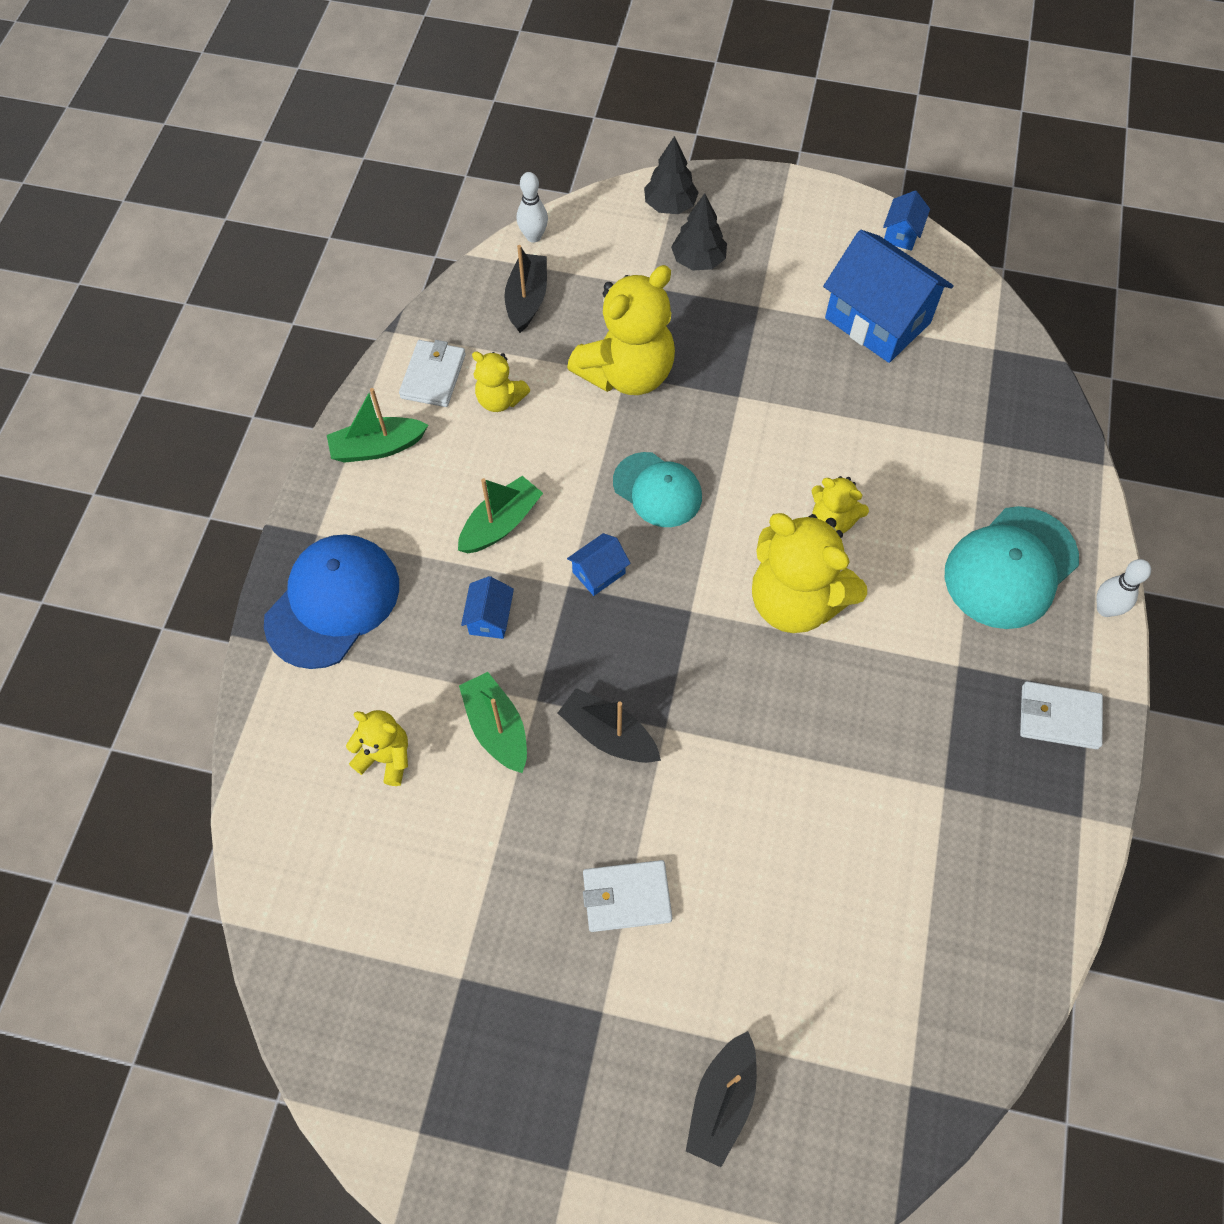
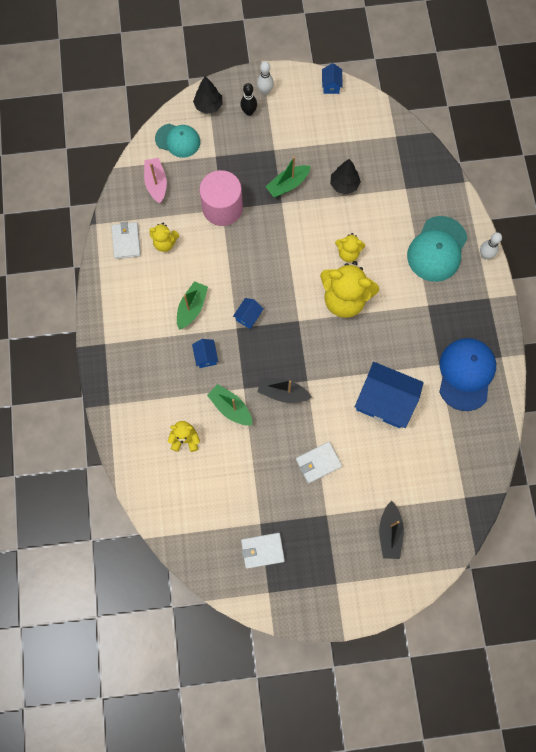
camera: 20 degrees left, 10 degrees up
blue cap [264,534,399,669] -> blue cap moved to [439,338,496,411]
green boat [327,388,428,463] -> green boat moved to [265,156,311,197]
black boat [504,245,547,333] -> pink boat [144,158,167,203]
white bowling pin [517,172,548,243] -> white bowling pin moved to [257,61,274,95]
yellow teddy bear [567,265,675,395] -> pink cylinder [199,170,243,226]
turquoise cap [613,452,702,527] -> turquoise cap moved to [155,124,200,158]
black tree [671,193,727,270] -> black tree moved to [330,159,361,194]
blue house [823,230,954,363] -> blue house moved to [355,362,424,428]
white wallet [1020,681,1103,749] -> white wallet moved to [241,533,285,569]
none -> black bowling pin [240,83,257,116]

